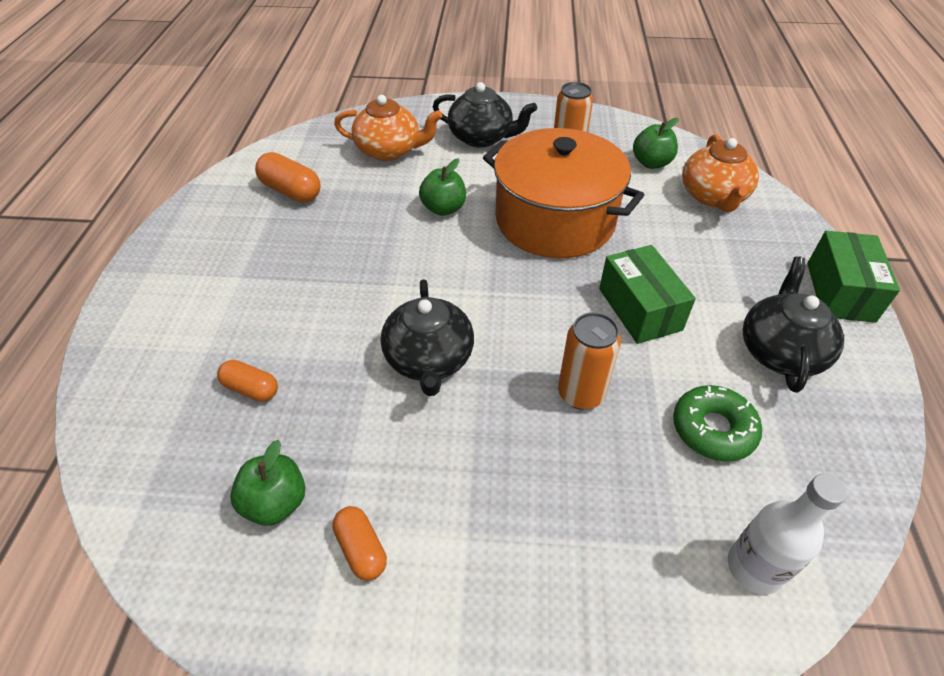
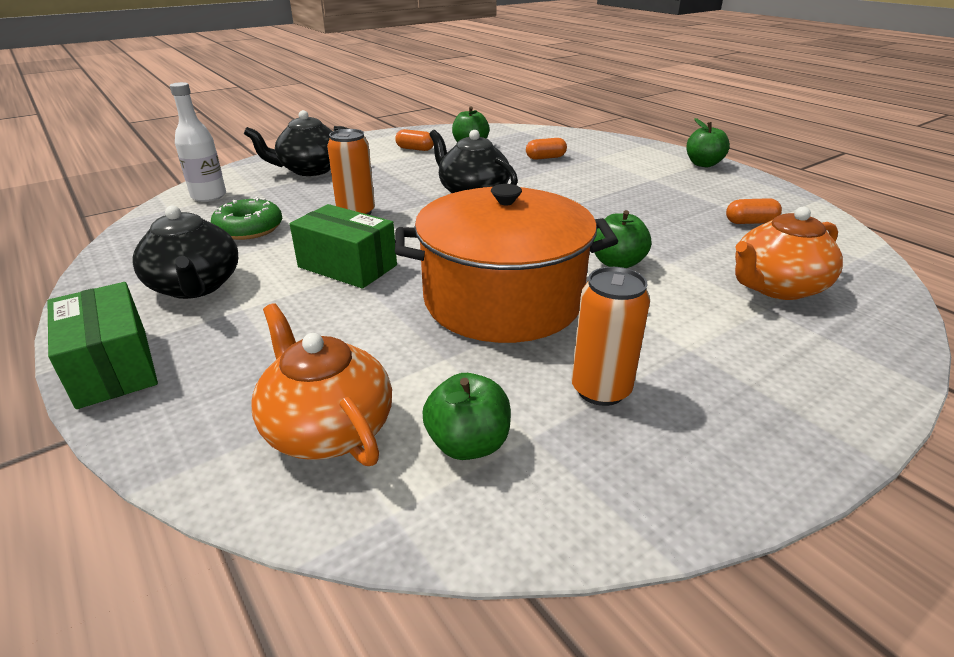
camera: 140 degrees right, 15 degrees down
orange capsule [255,152,320,203] -> orange capsule [726,198,782,224], size x0.64
black teapot [433,82,537,147] -> black teapot moved to [244,110,349,176]
none -> green apple [686,118,730,167]

